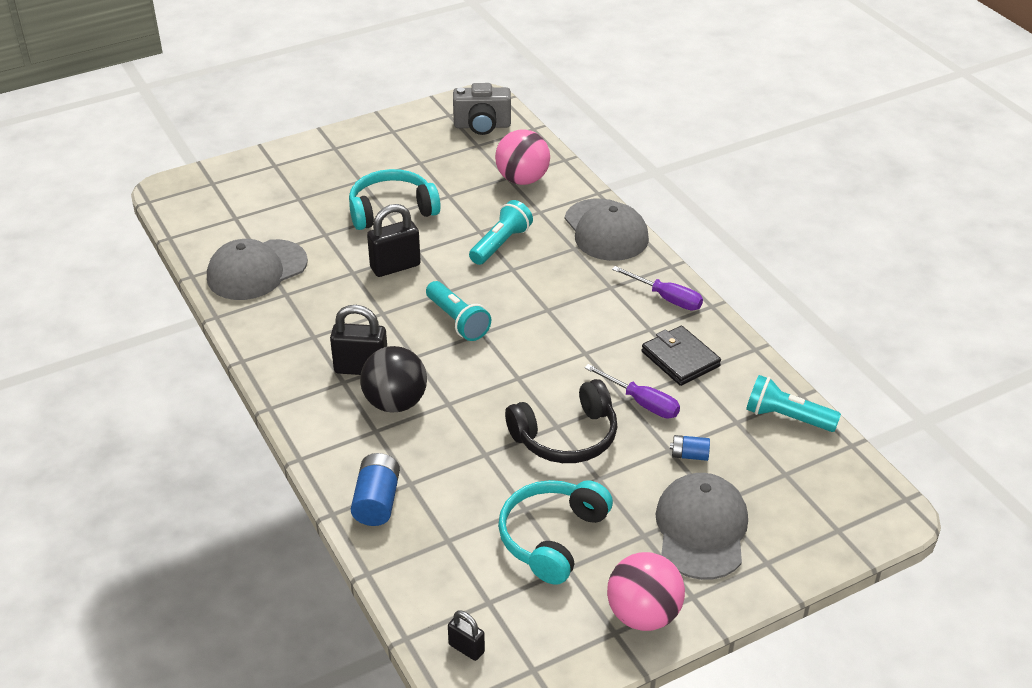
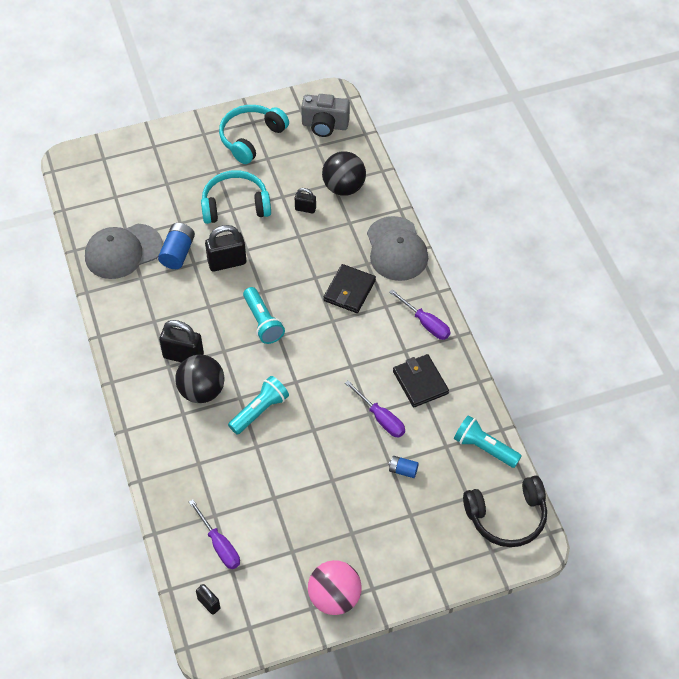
camera: 10 degrees right, 15 degrees up
blue battery [351,453,400,526] -> blue battery moved to [158,223,195,269]
turquoise flashlight [469,200,533,265] -> turquoise flashlight moved to [228,376,289,435]
pink ball [495,129,550,185] -> black ball [322,151,366,196]
turquoise headphones [498,480,613,585] -> turquoise headphones moved to [219,105,289,164]
black headphones [505,379,618,463] -> black headphones moved to [463,476,547,547]
grey cap [655,473,748,580] -> none
none -> purple screwdriver [189,499,240,569]
none -> black padlock [295,188,316,214]
none -> black wallet [323,264,376,313]

